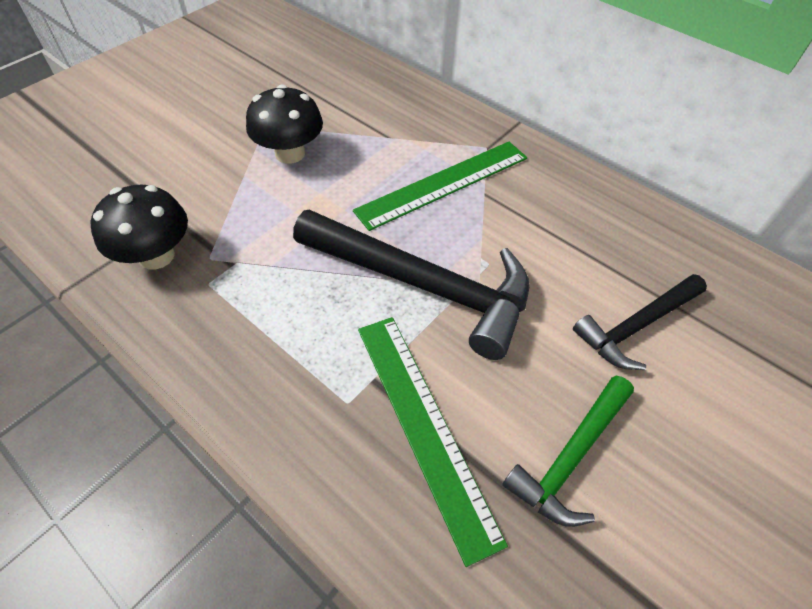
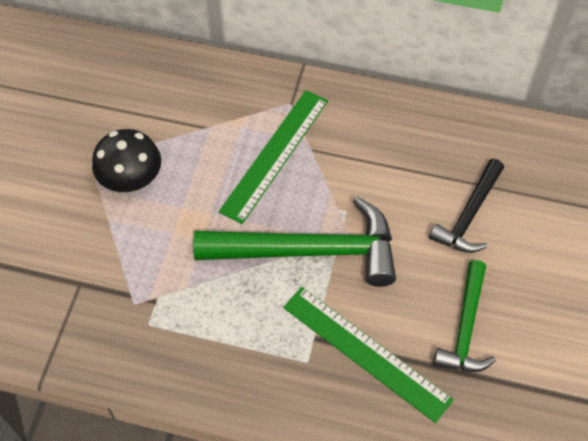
camera: 25 degrees left, 5 degrees up
black mushroom [90,185,188,270] -> none
black hammer [293,210,529,360] -> green hammer [194,196,396,287]

